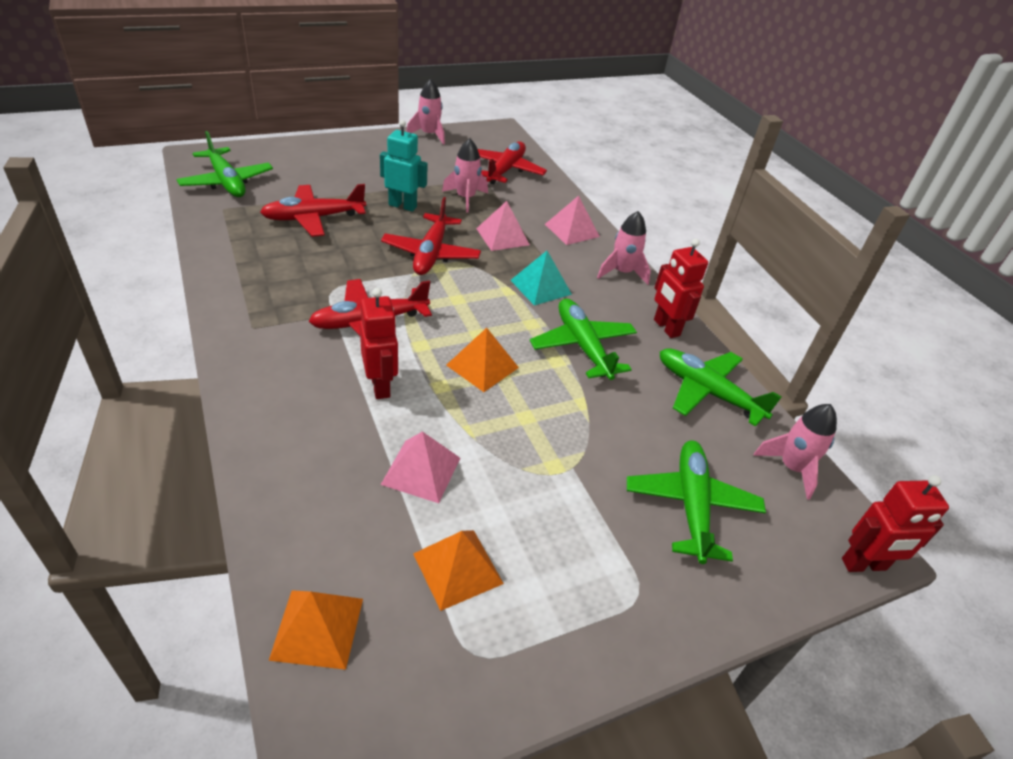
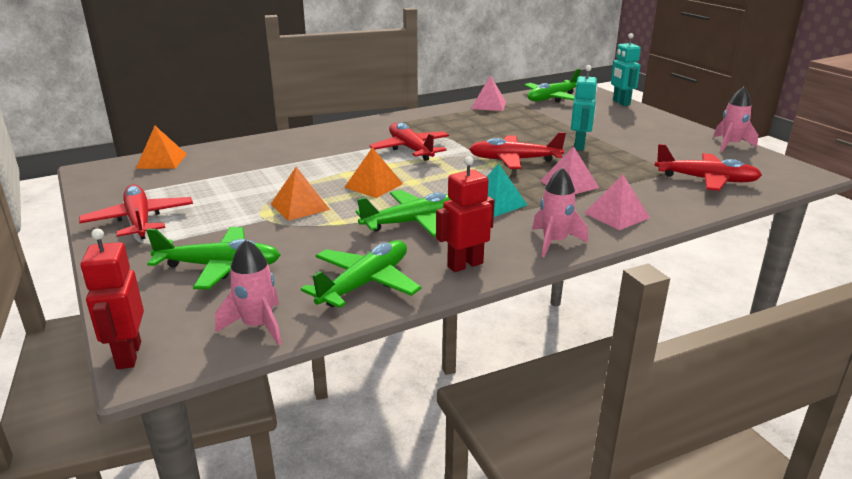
camera: 90 degrees right, 15 degrees down
red plane [260,184,366,237] -> red plane moved to [79,184,193,239]
red robot [360,288,398,399] -> none
pink pyramid [381,431,460,503] -> pink pyramid moved to [472,75,506,111]
orange pyramid [413,530,504,611] -> orange pyramid moved to [271,167,330,221]
pink rocket [442,138,488,213] -> none
none -> turquoise robot [611,33,641,106]

